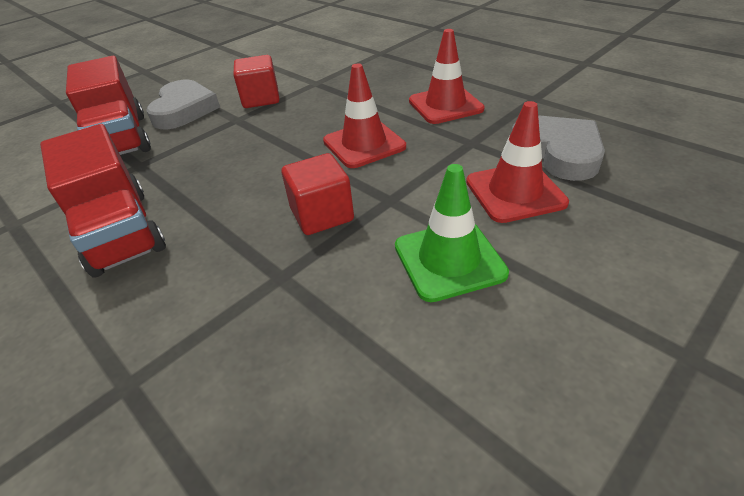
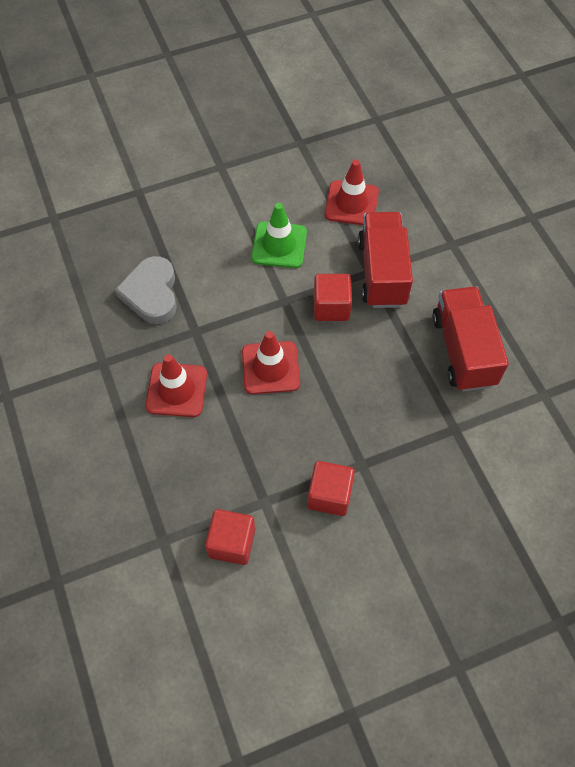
camera: 160 degrees left, 20 degrees up
red truck [66,56,151,155] -> red truck moved to [358,212,413,308]
grey heart [146,80,220,129] -> none
red traffic cone [466,101,569,223] -> red traffic cone moved to [324,160,379,225]
none -> red cube [205,509,255,565]

